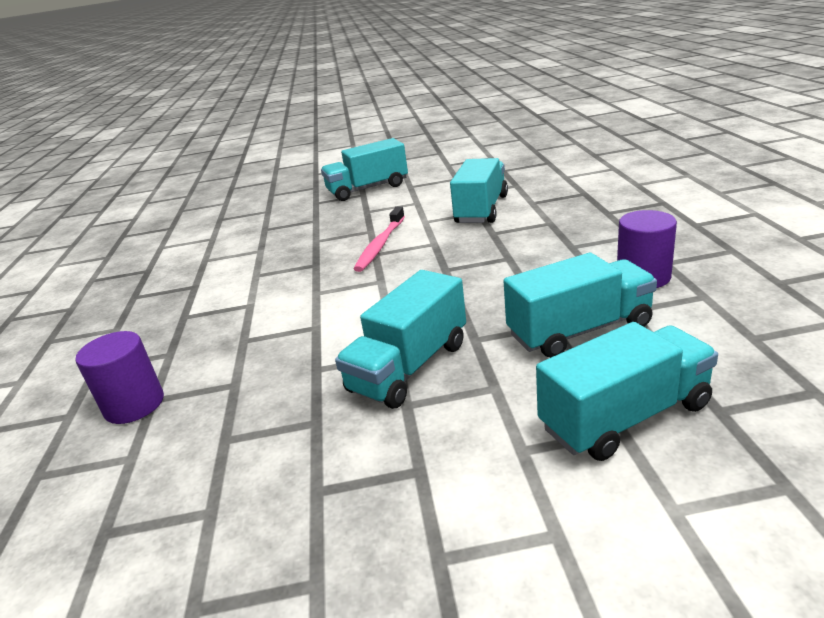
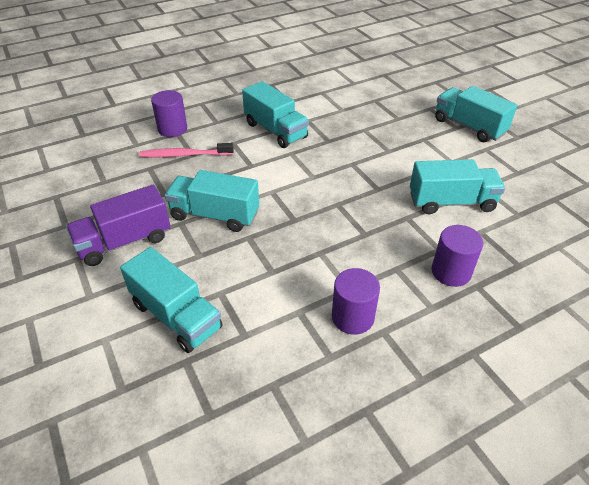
camera: 65 degrees right, 15 degrees up
pink toothbrush [354,207,405,272] -> pink toothbrush moved to [139,143,234,158]
turquoise truck [504,253,657,358] -> turquoise truck moved to [242,81,309,148]
none -> purple truck [66,185,171,266]
none -> purple cylinder [432,225,483,287]

